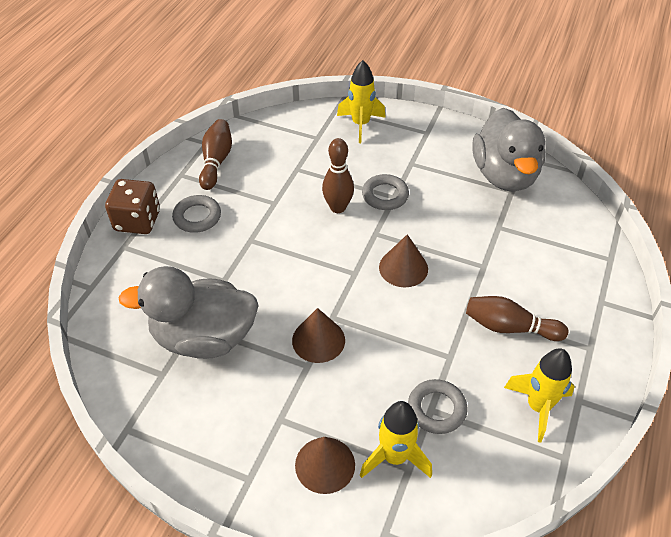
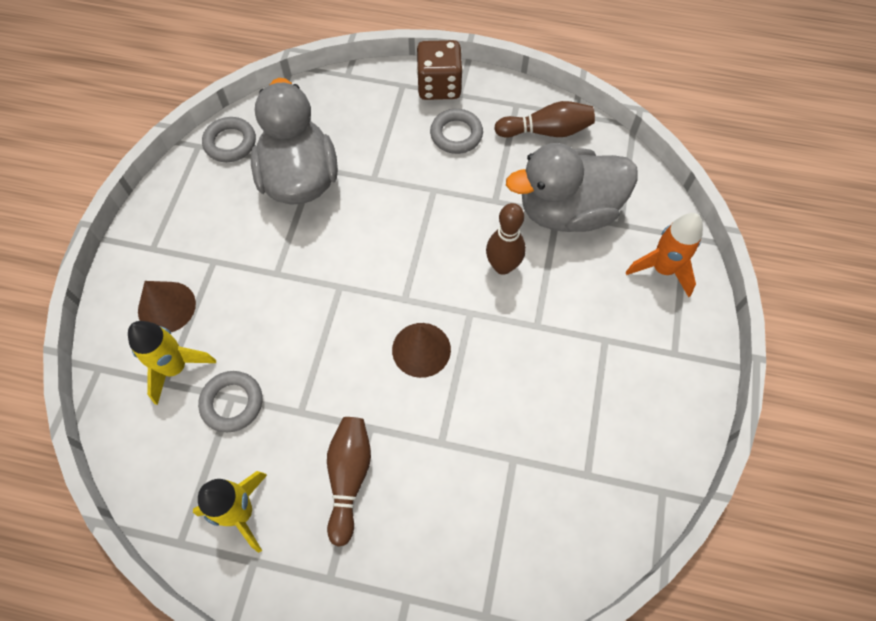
camera: 80 degrees right, 15 degrees up
brown cone [292,308,345,363] -> none
yellow rocket [337,60,386,143] -> orange rocket [626,213,703,297]
grey ring [362,174,409,210] -> grey ring moved to [202,117,256,162]
grey duck [472,108,545,192] -> grey duck moved to [506,143,638,232]

